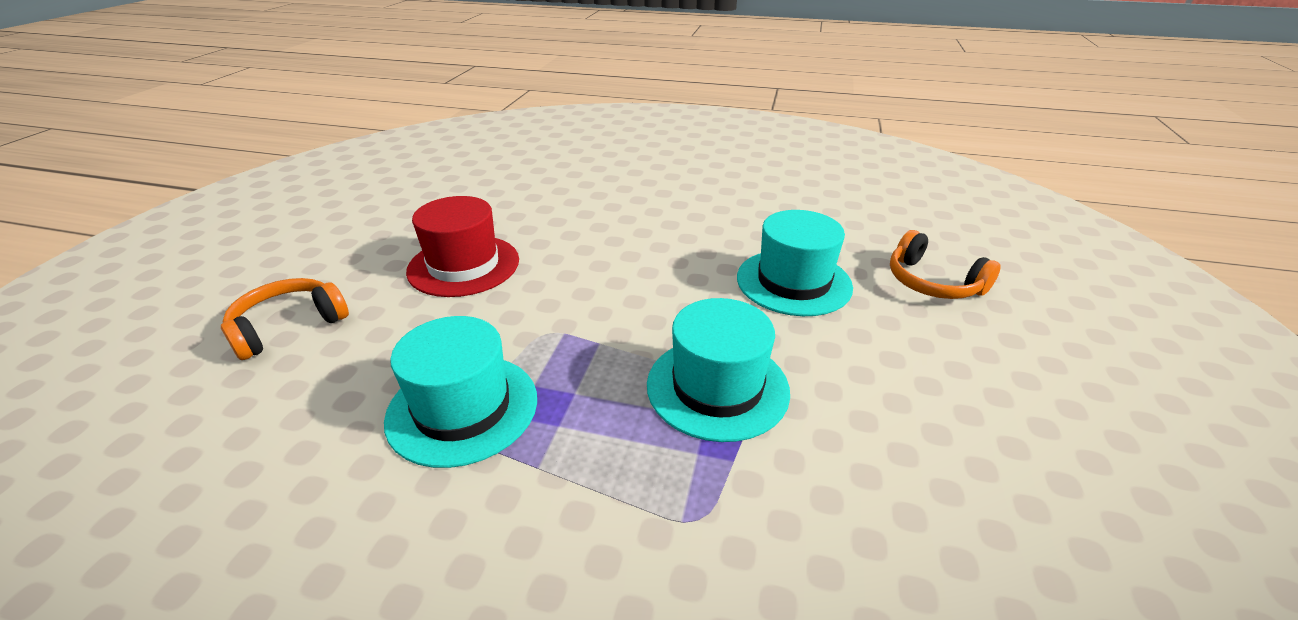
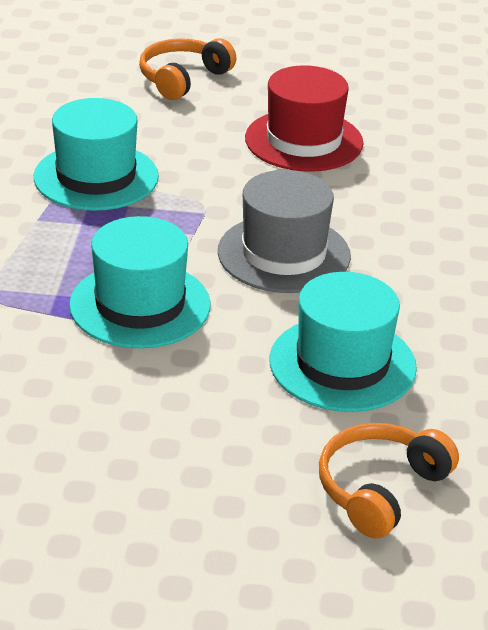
camera: 80 degrees right, 0 degrees up
orange headphones [221,278,349,360] -> orange headphones turned 90 degrees counterclockwise [139,38,236,100]
none -> grey hat [218,170,351,293]

